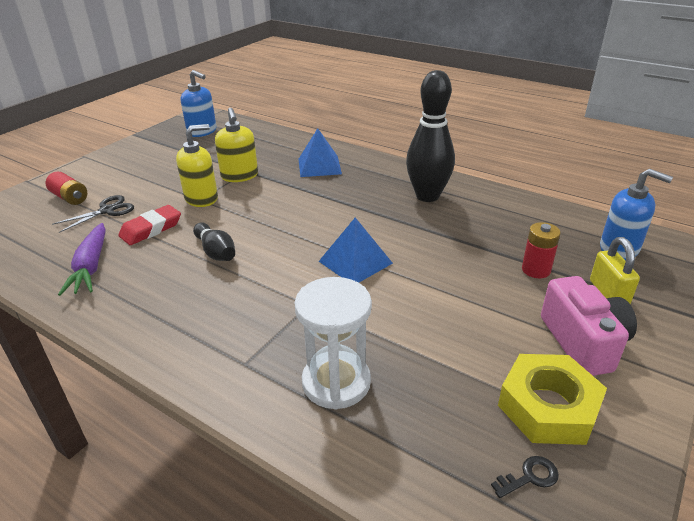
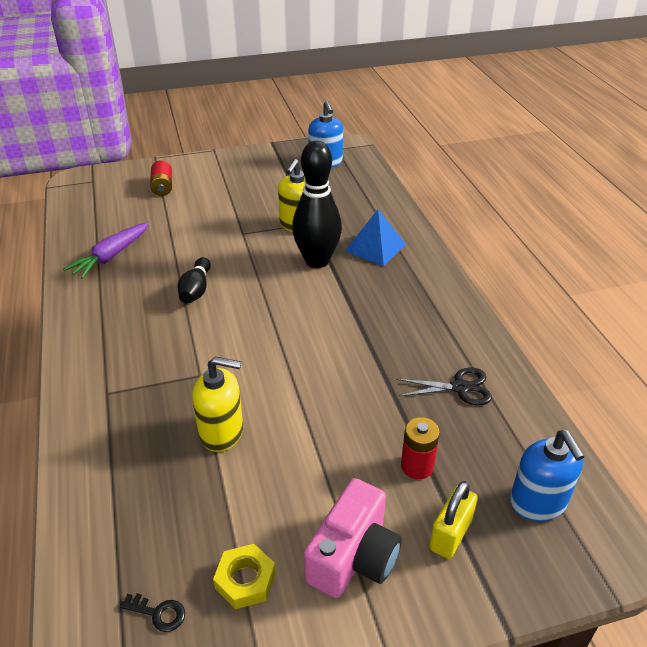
camera: 40 degrees right, 5 degrees up
black scissors [52,195,134,233] -> black scissors moved to [397,368,492,405]
red eraser [118,205,181,245] -> none
yellow soap dispenser [176,124,218,207] -> yellow soap dispenser moved to [192,356,243,452]
white hourglass [295,277,372,410] -> none
blue pyramid [319,218,393,283] -> none
black bowling pin [406,70,455,202] -> black bowling pin moved to [292,141,342,268]
yellow nut [498,354,607,445] -> yellow nut [213,544,276,609], size x0.61

